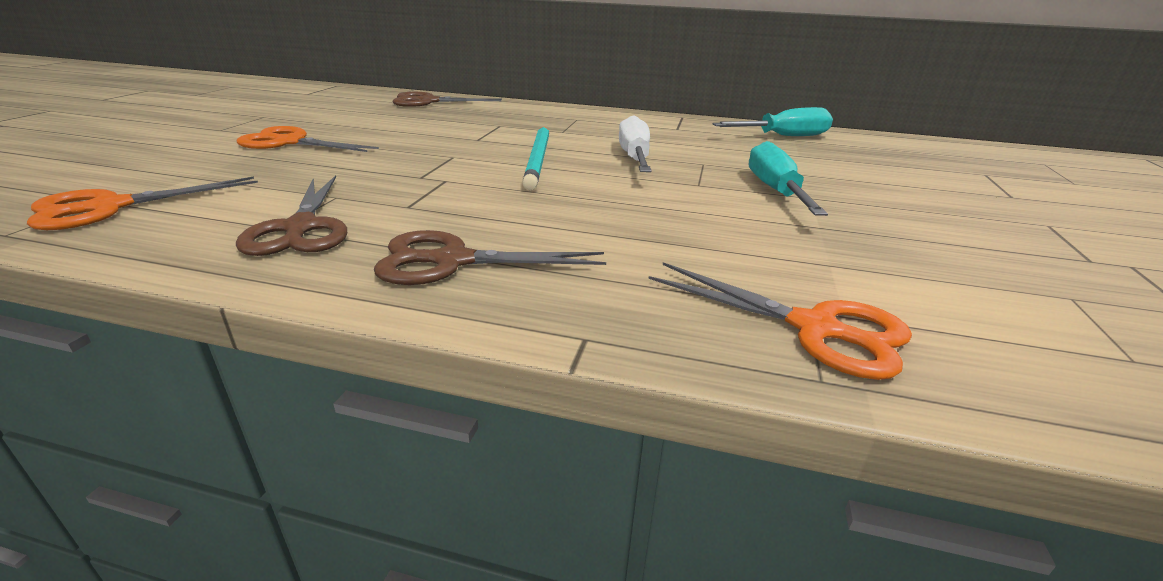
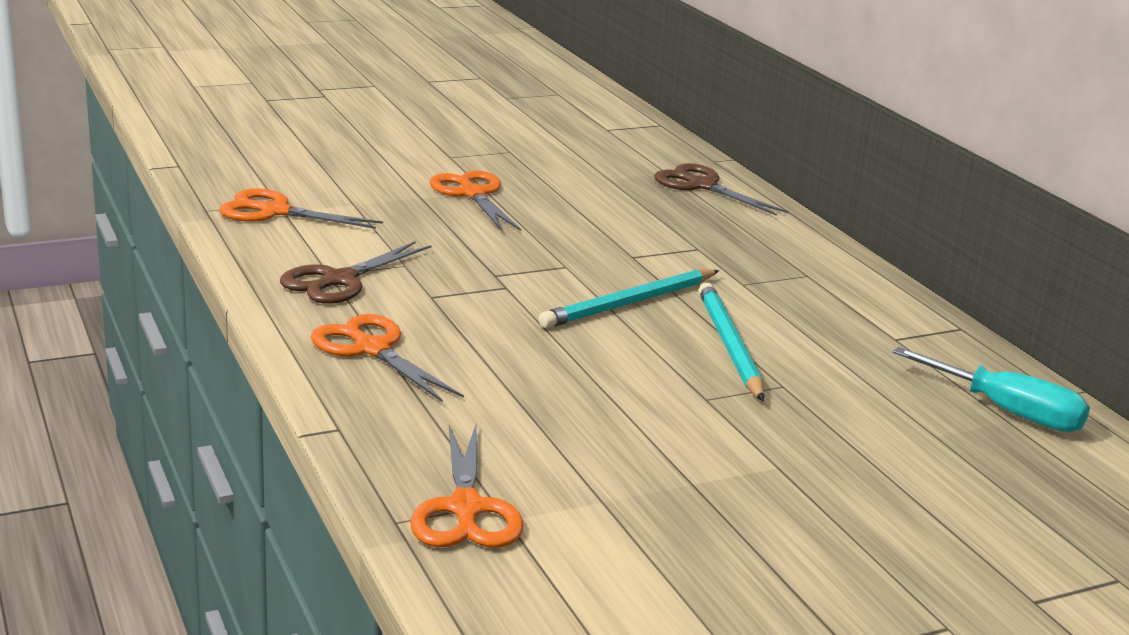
camera: 50 degrees right, 5 degrees down
brown scissors [374,230,606,285] -> orange scissors [310,314,464,403]
white screwdriver [619,115,652,172] -> turquoise pencil [699,282,764,401]
turquoise screwdriver [749,141,828,216] -> none

